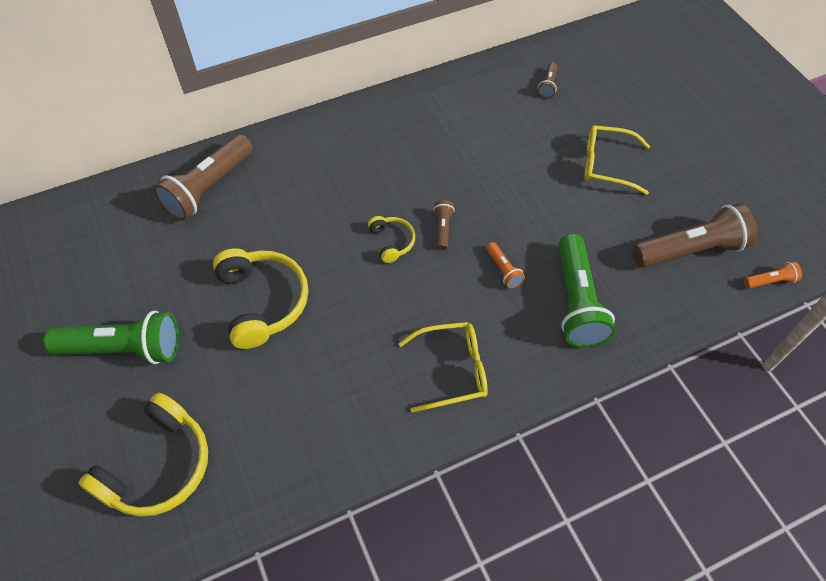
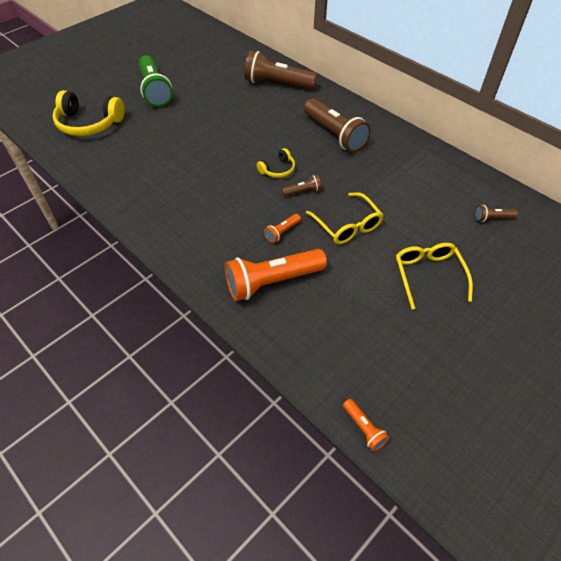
camera: 70 degrees right, 5 degrees down
yellow headphones [213,248,308,349] -> none
yellow glasses [398,322,488,413] -> yellow glasses moved to [306,192,383,244]
green flashlight [558,234,615,348] -> orange flashlight [225,249,327,301]
brown flashlight [633,203,757,267] -> brown flashlight moved to [304,98,371,152]

